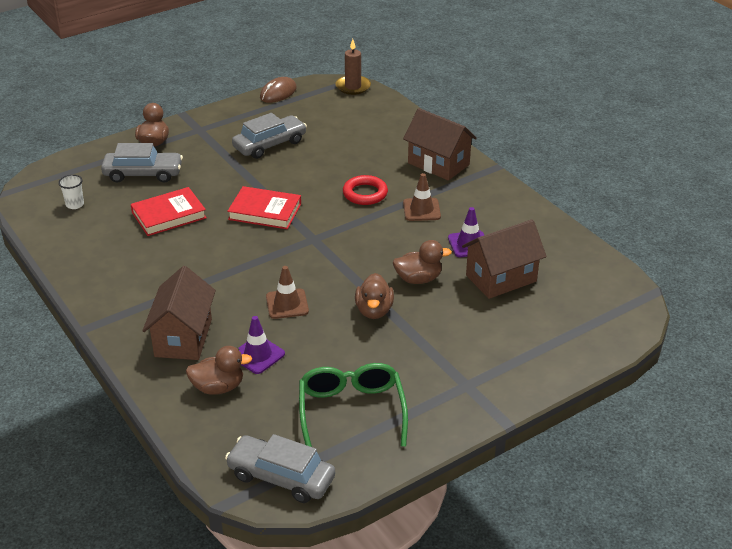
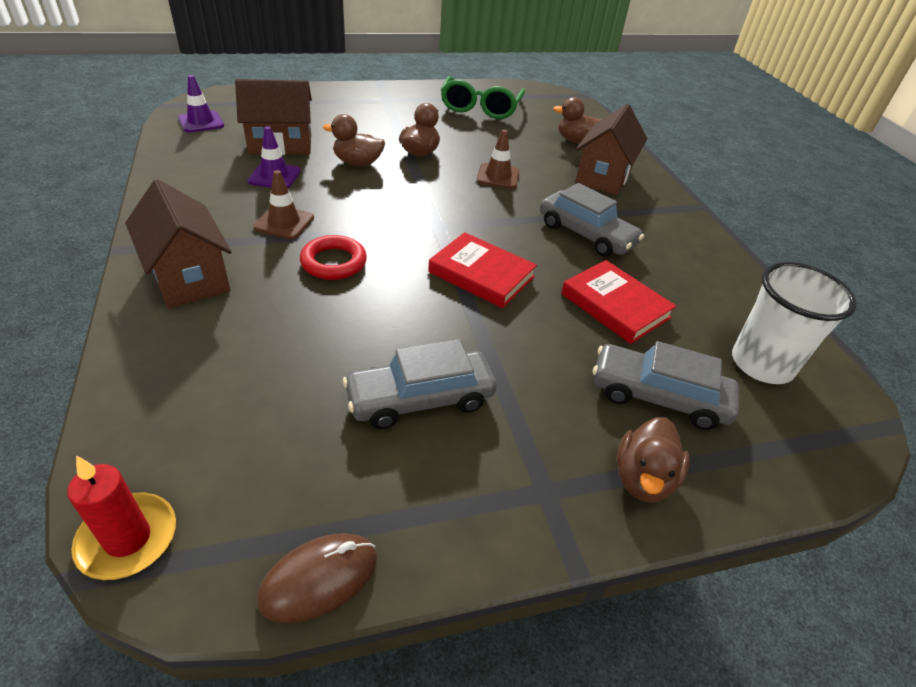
camera: 165 degrees left, 5 degrees up
white cup [58,175,84,209] -> white cup [732,262,857,384], size x2.16
red book [131,187,207,236] -> red book turned 60 degrees clockwise [561,260,676,344]
grey car [225,434,335,503] -> grey car moved to [540,183,644,257]
purple traffic cone [239,316,285,374] -> purple traffic cone moved to [178,75,224,133]
brown candle [335,39,371,95] -> red candle [67,456,176,580]

